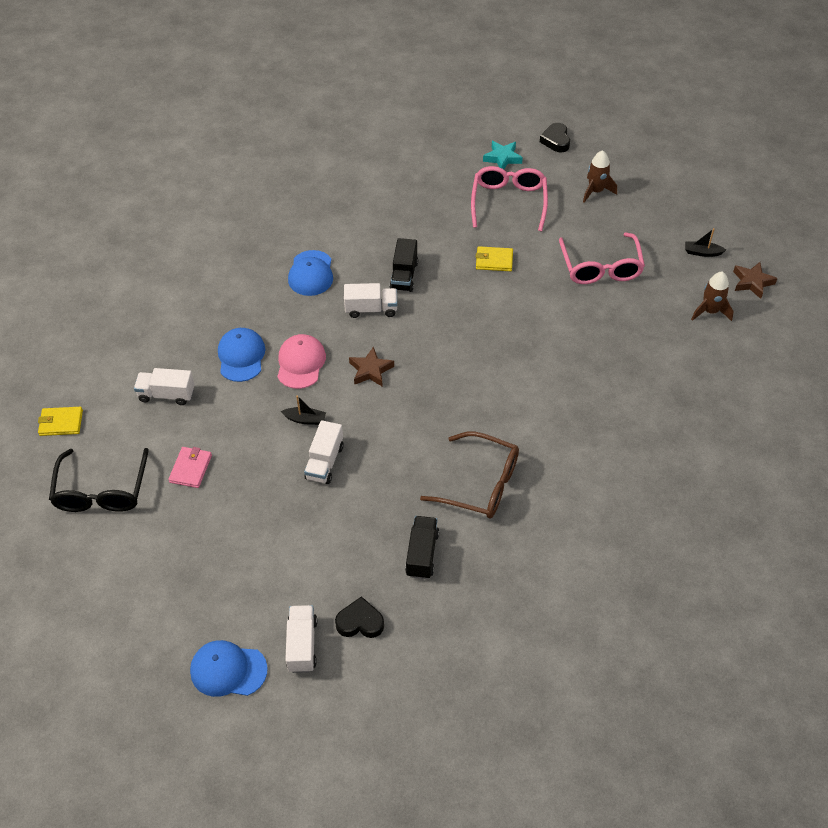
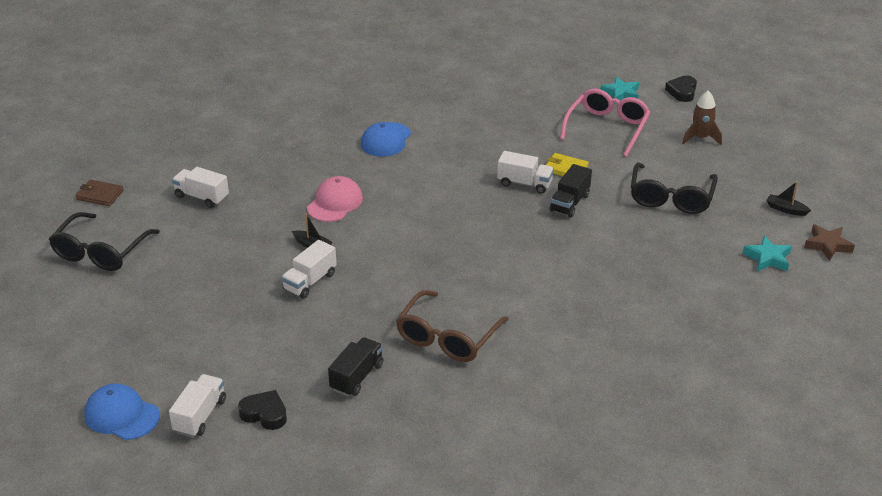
camera: 20 degrees right, 15 degrees down
yellow wallet [38,407,83,436] -> brown wallet [75,179,124,206]
pink wallet [168,447,212,488] -> none
blue cap [218,328,265,382] -> none
white truck [344,283,397,318] -> white truck moved to [497,151,554,194]
brown star [349,346,394,387] -> none
black truck [390,238,418,292] -> black truck moved to [550,164,592,218]
brown glasses [420,432,519,518] -> brown glasses turned 75 degrees clockwise [396,290,509,362]
pink glasses [559,232,645,284] -> black glasses [631,162,718,214]
brown rocket [691,272,734,321] -> turquoise star [743,236,792,272]

